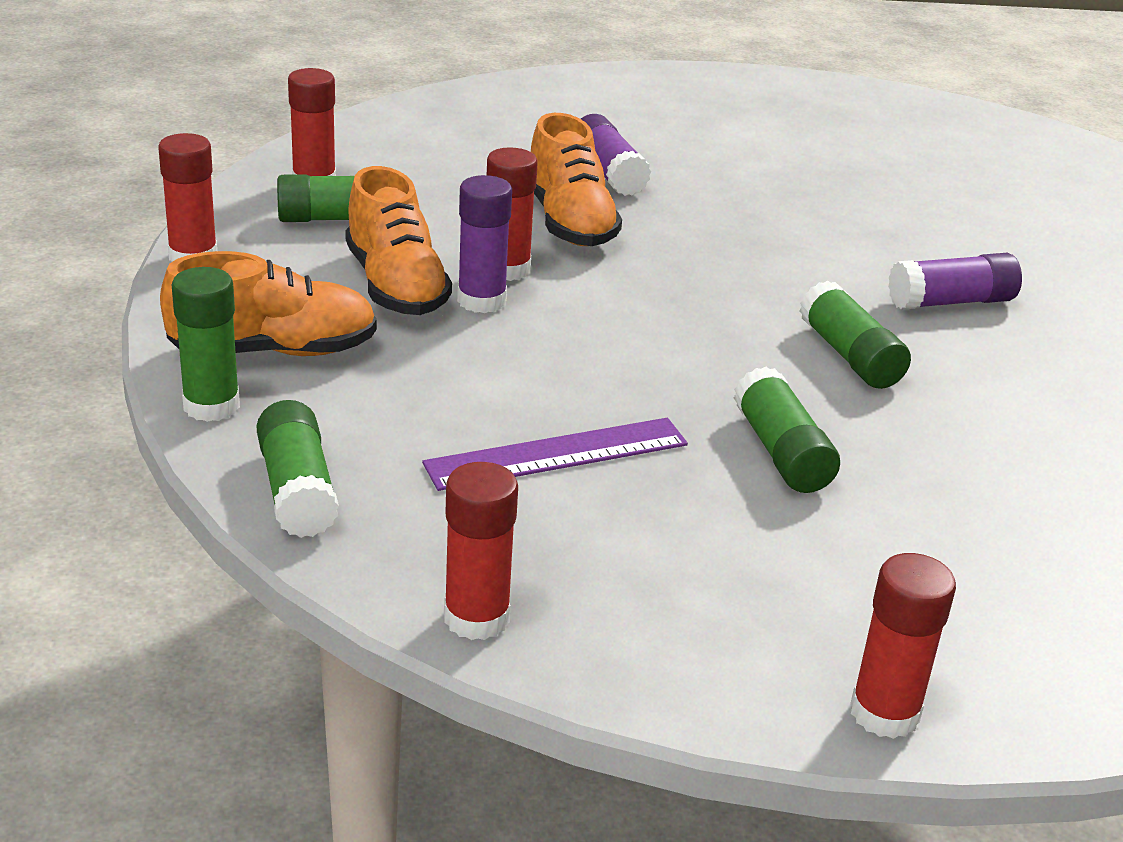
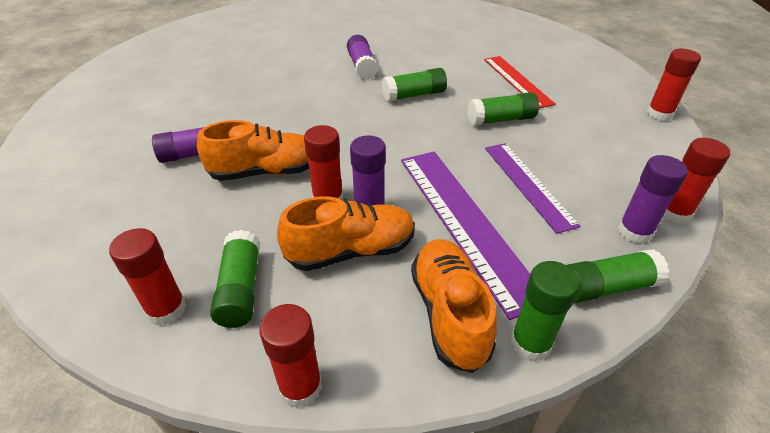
camera: 85 degrees left, 10 degrees up
none -> purple ruler [401,152,530,320]
none -> red ruler [484,56,556,108]
none -> purple glue stick [618,155,688,244]

